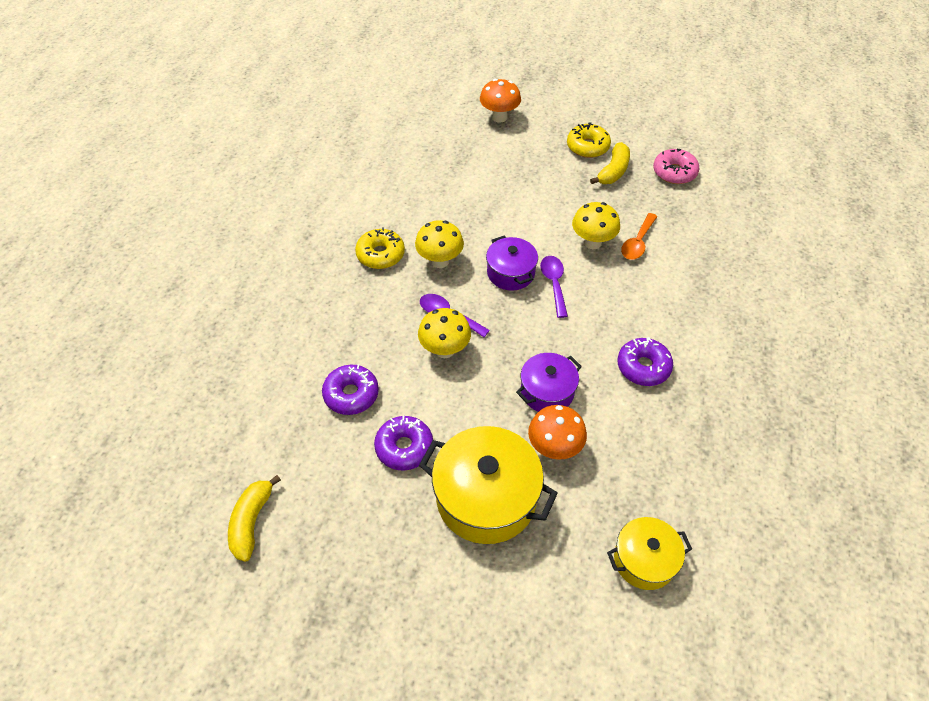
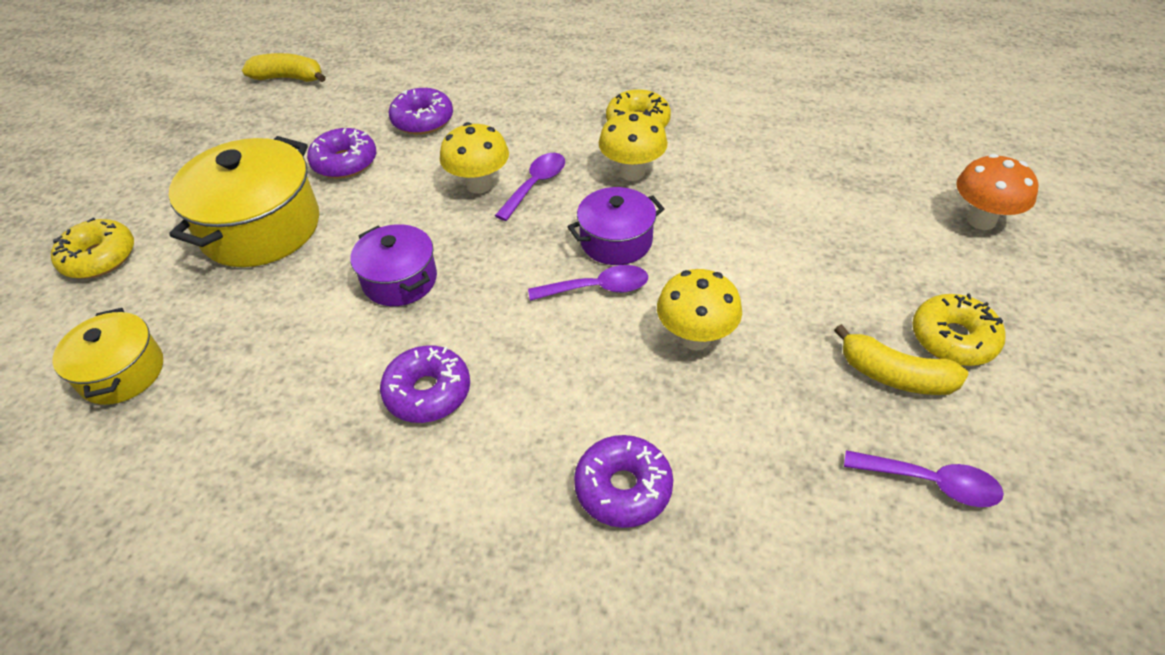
camera: 90 degrees right, 5 degrees down
orange mushroom [528,405,587,460] -> none
orange spoon [621,213,657,260] -> none
pink donut [653,149,699,184] -> purple spoon [844,450,1004,507]
none -> yellow donut [51,218,134,279]
none -> purple donut [574,435,673,528]

